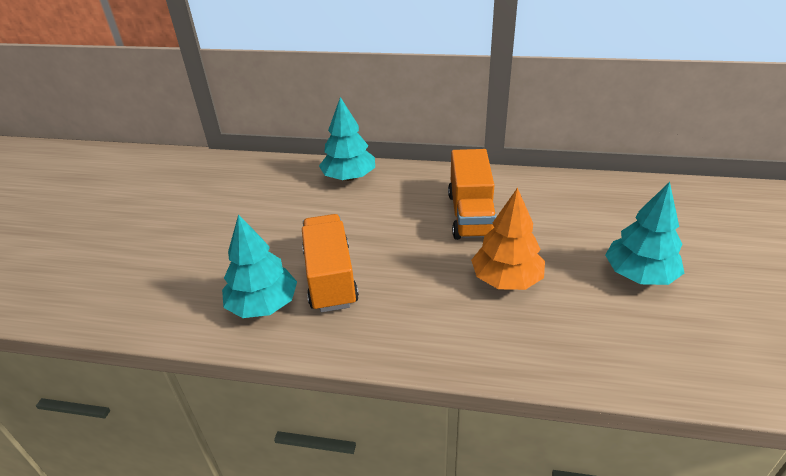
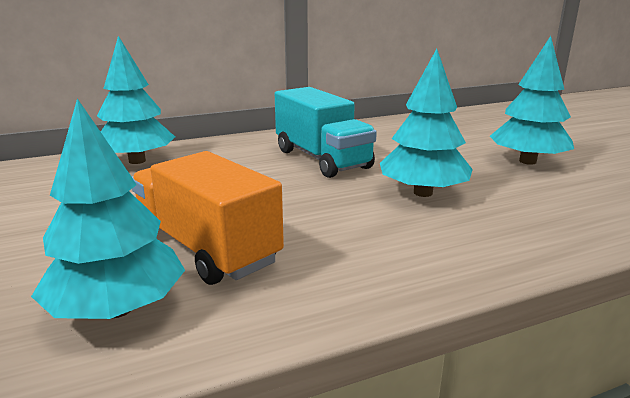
camera: 35 degrees left, 15 degrees down
orange truck [448,149,497,240] -> turquoise truck [275,87,377,178]
orange tree [471,188,545,290] -> turquoise tree [380,49,473,197]

